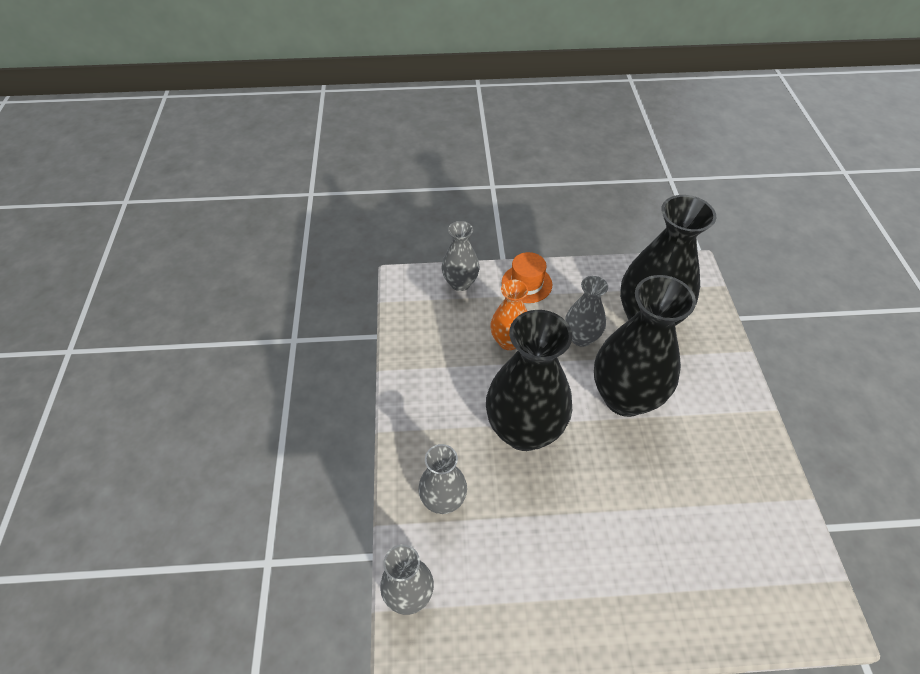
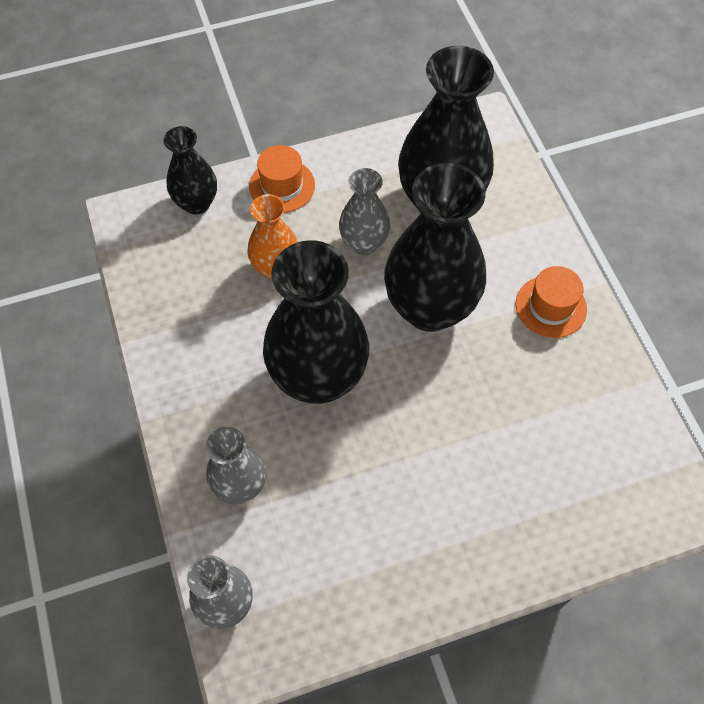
camera: 15 degrees left, 10 degrees up
grey vase [442,221,480,291] -> black vase [163,126,217,215]
none -> orange hat [516,266,587,338]

